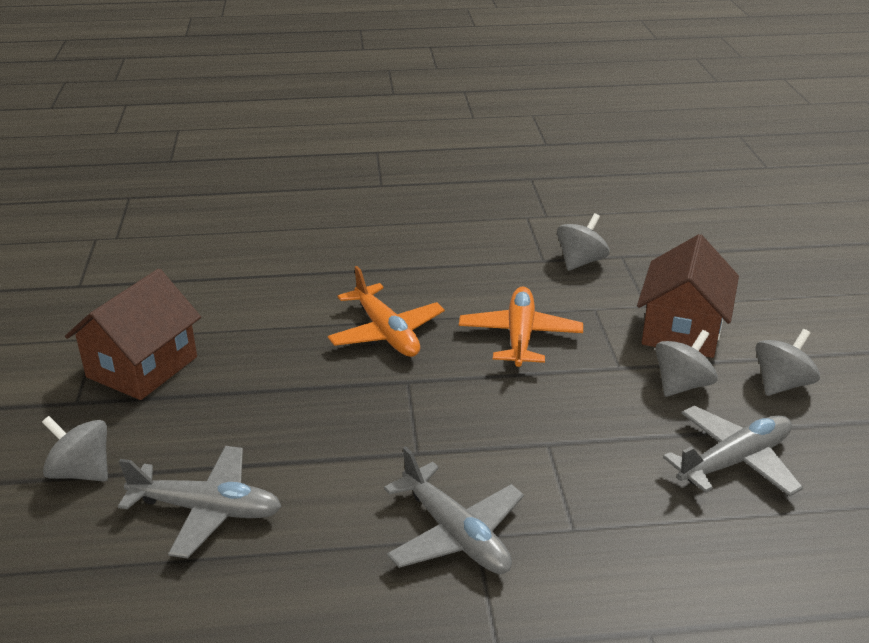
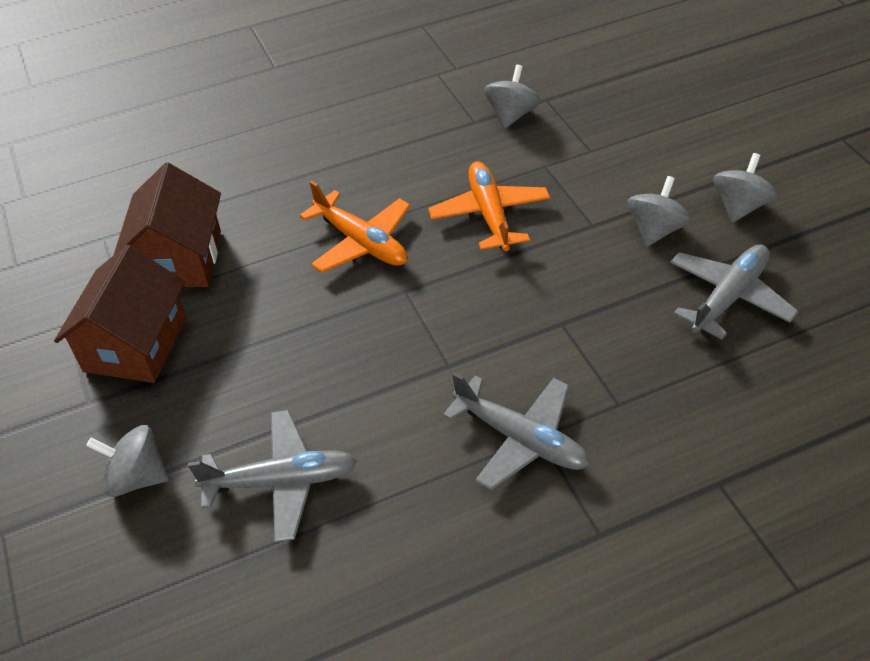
camera: 15 degrees left, 15 degrees up
brown house [637,234,739,358] -> brown house moved to [114,163,221,287]

